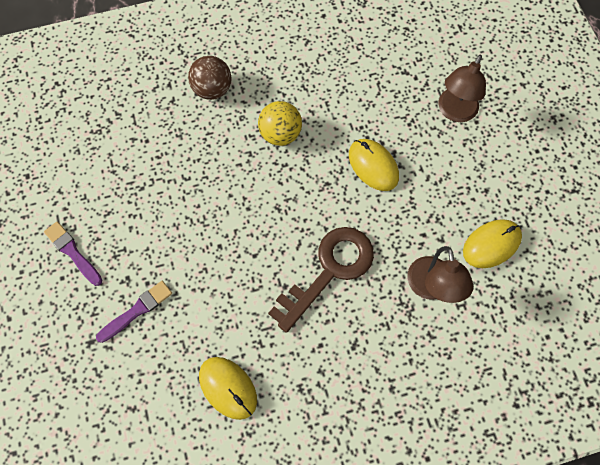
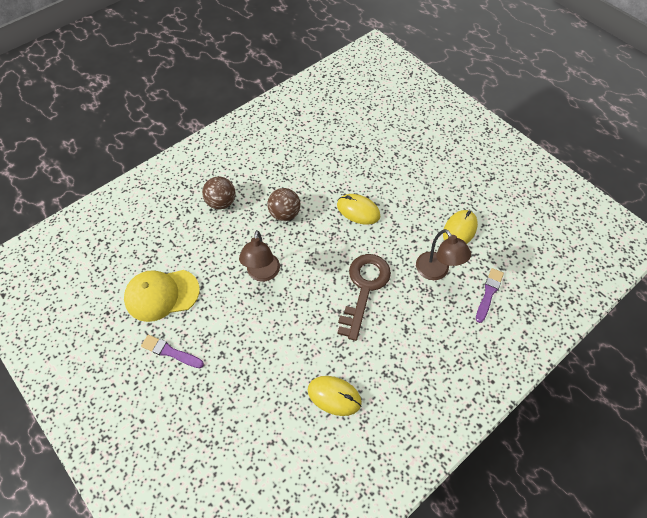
camera: 25 degrees left, 10 degrees down
purple brush [96,281,172,343] -> purple brush moved to [476,268,504,323]
yellow ball [258,101,302,146] -> brown ball [267,188,301,221]
brown lamp [439,55,486,122] -> brown lamp moved to [239,230,280,282]
none -> yellow cap [124,270,200,322]

